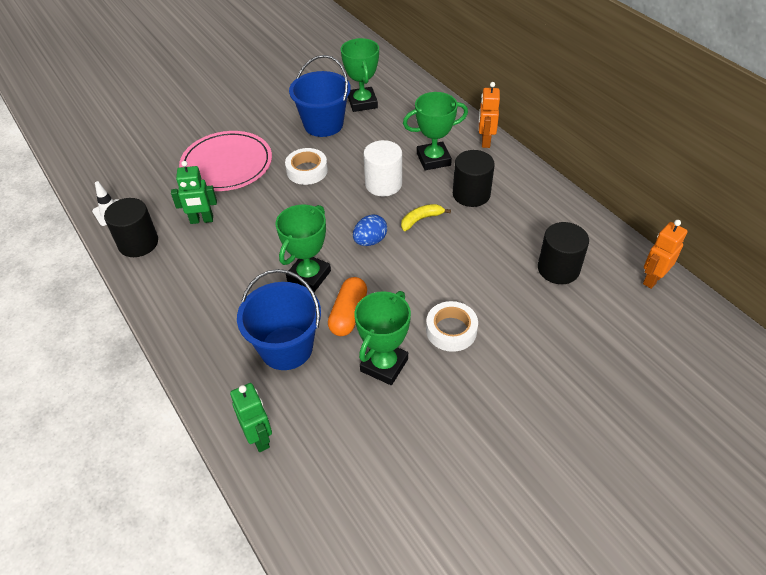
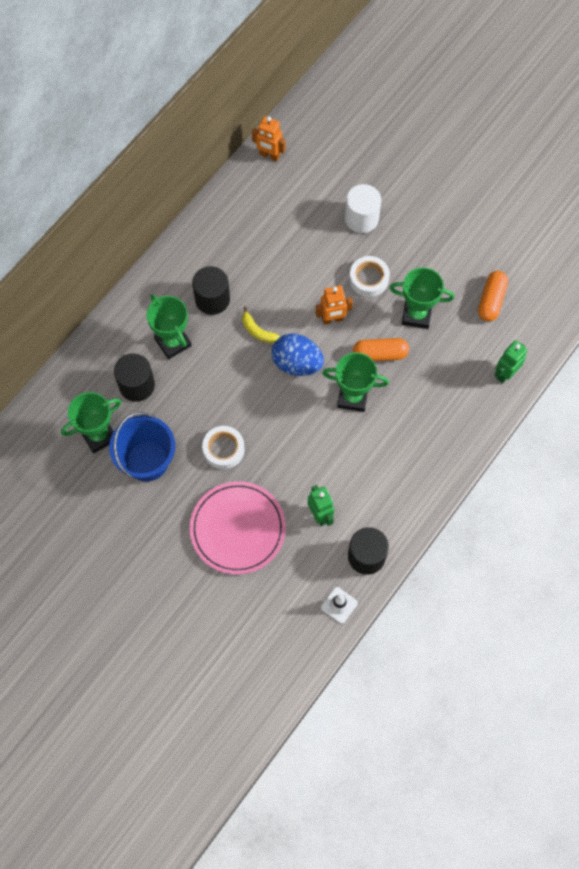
camera: 110 degrees left, 20 degrees up
blue bucket [237,269,321,370] -> none
blue egg [353,214,387,246] -> blue egg [272,333,324,376], size x1.55
white cylinder [363,140,402,196] -> white cylinder moved to [345,184,381,233]
orange robot [479,82,500,148] -> orange robot moved to [316,285,353,325]
black cylinder [538,222,589,284] -> black cylinder moved to [114,353,155,402]
none -> orange capsule [478,271,508,321]

